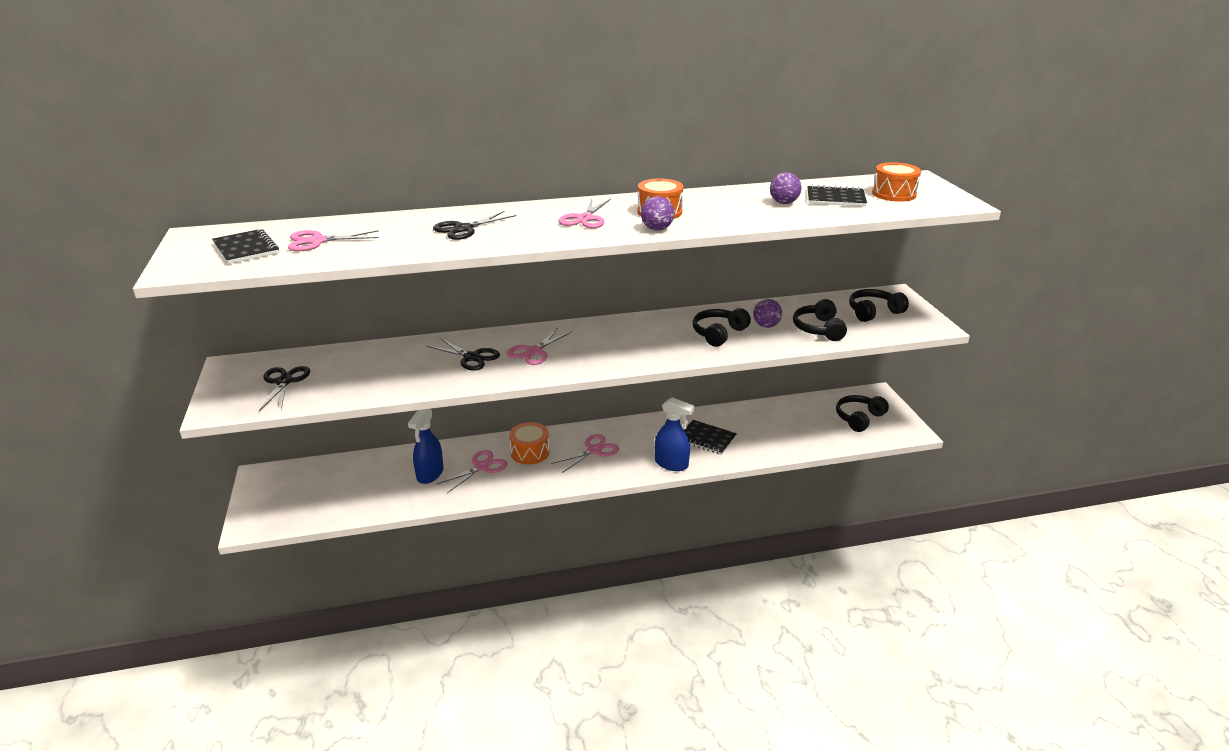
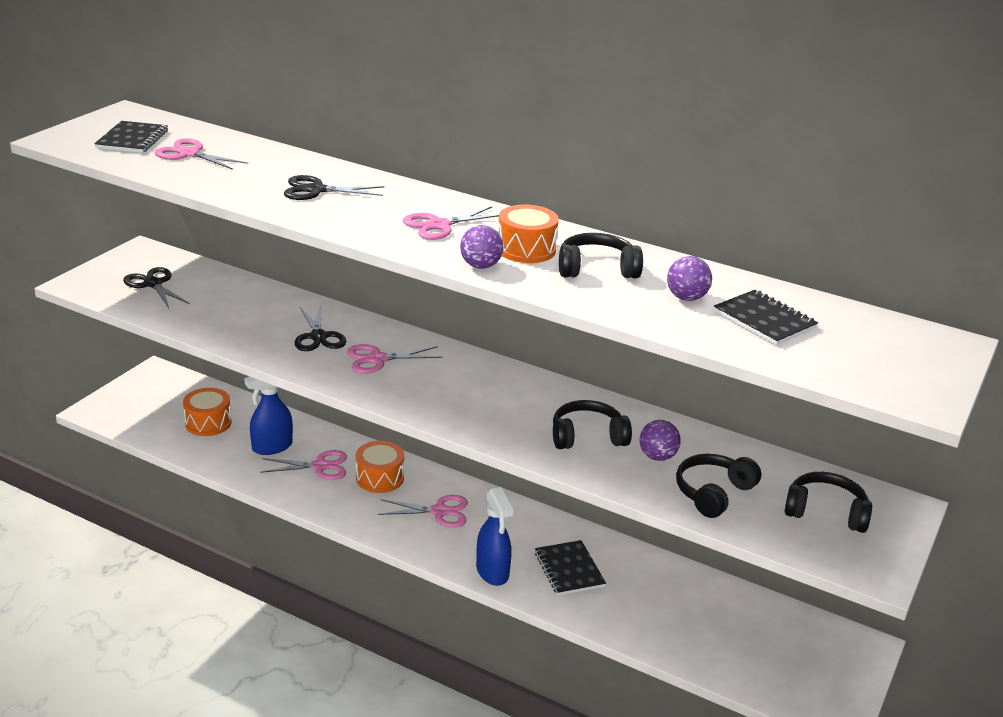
camera: 40 degrees right, 0 degrees up
black scissors [259,366,310,411] -> black scissors turned 75 degrees counterclockwise [123,267,190,308]
black headphones [836,395,889,432] -> black headphones moved to [559,233,643,278]
orange drum [872,162,921,202] -> orange drum moved to [183,388,232,436]

